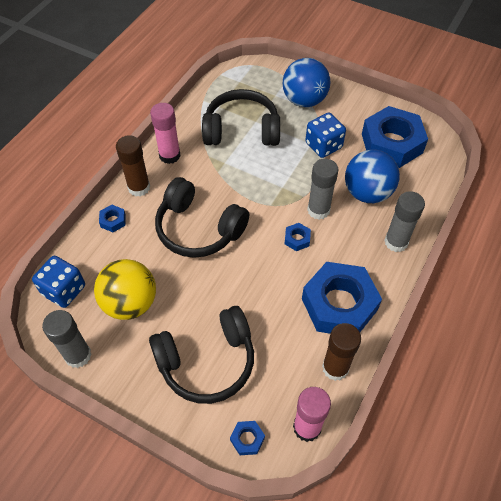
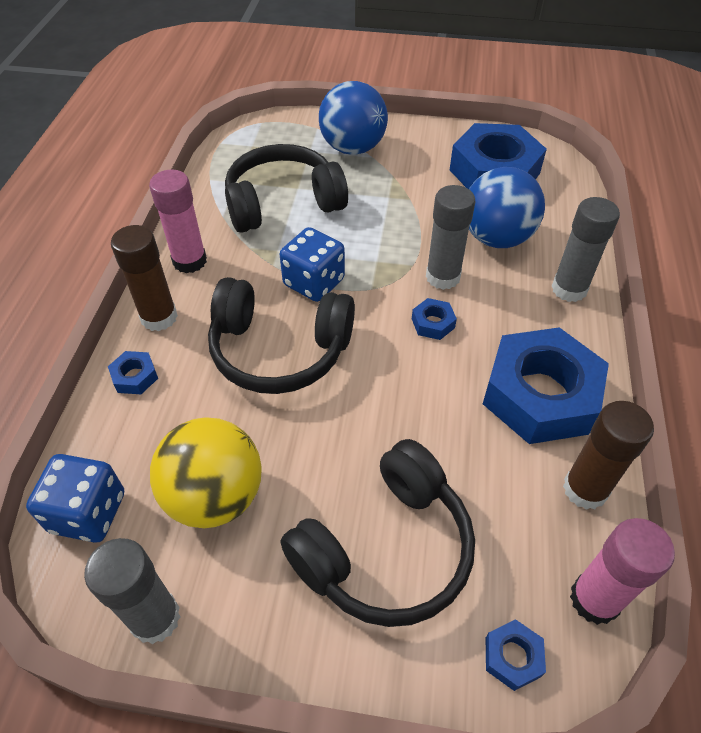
camera: 20 degrees left, 5 degrees down
blue dice [305,113,346,158] -> blue dice moved to [280,227,345,302]

